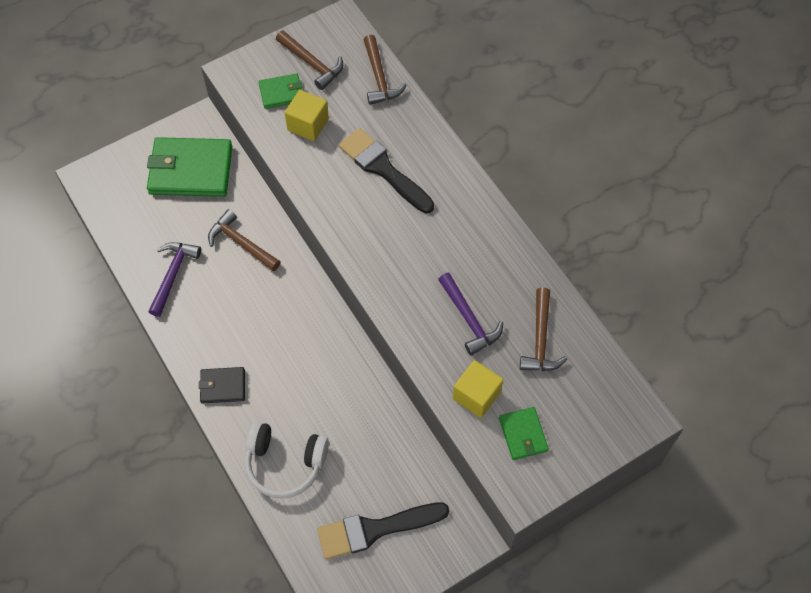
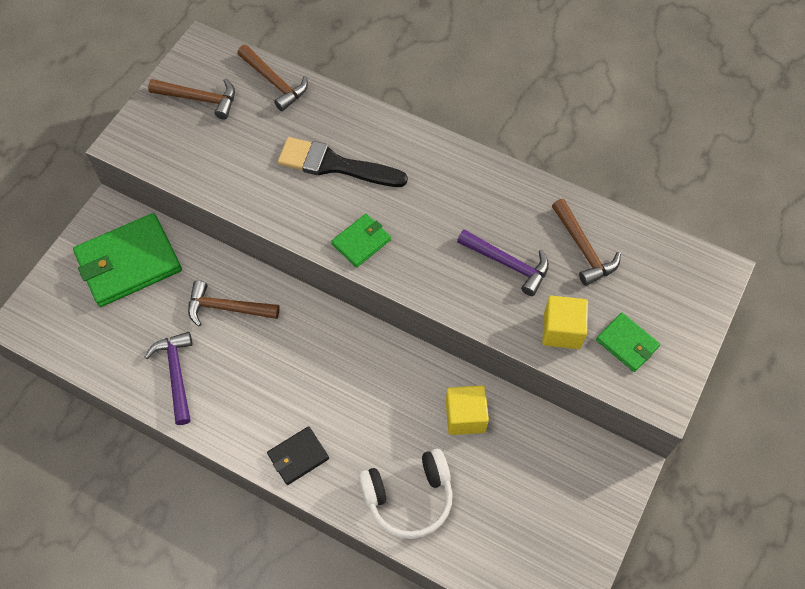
camera: 30 degrees left, 0 degrees up
green wallet [259,73,302,109] -> green wallet moved to [331,214,391,268]
yellow cube [285,90,329,141] -> yellow cube moved to [446,385,489,435]
black brush [317,502,449,560] -> none

